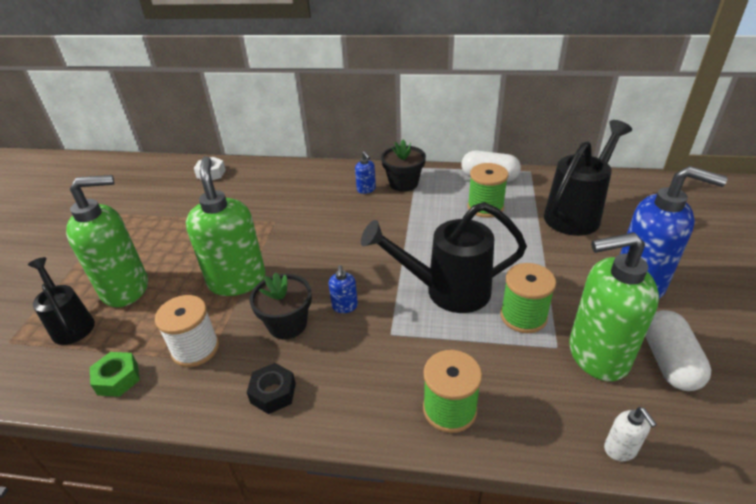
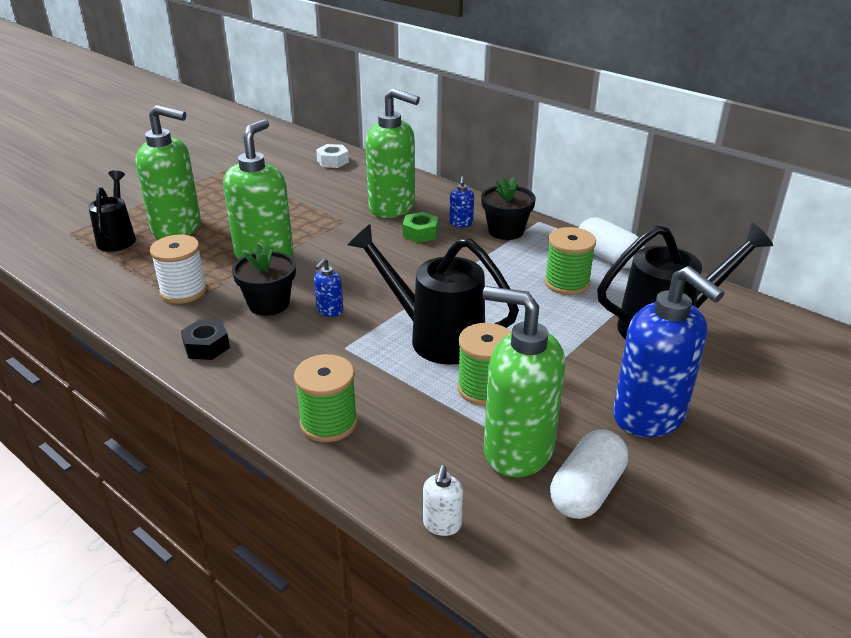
camera: 30 degrees right, 5 degrees down
green nut [90,352,140,397] -> green nut moved to [403,212,438,243]
none -> green soap dispenser [366,88,420,218]

